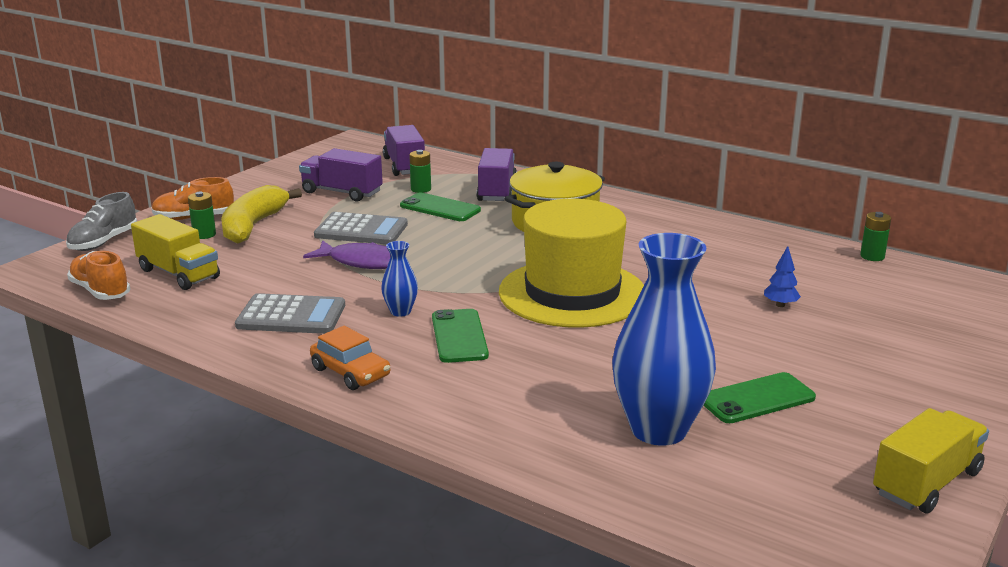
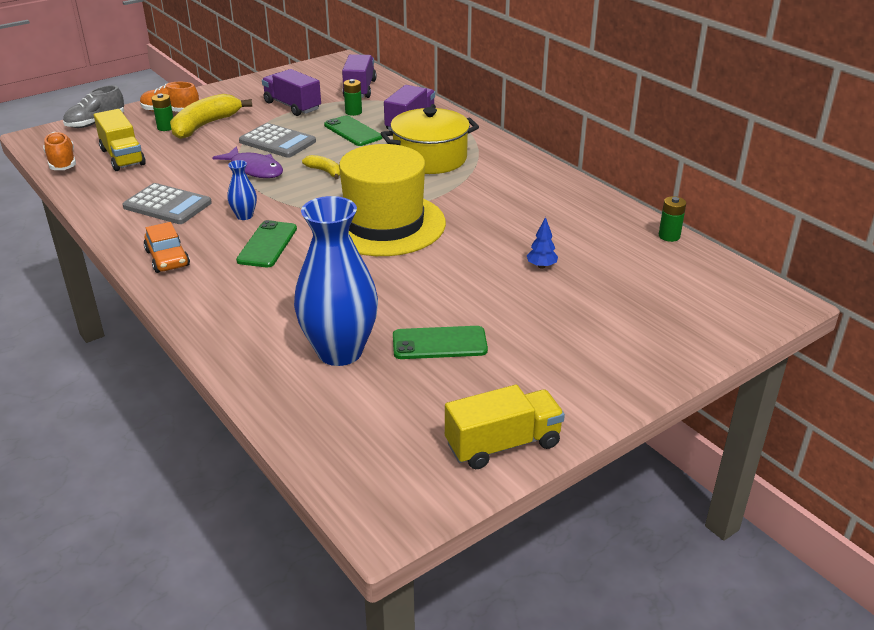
camera: 20 degrees right, 10 degrees up
none -> yellow banana [302,155,340,180]

